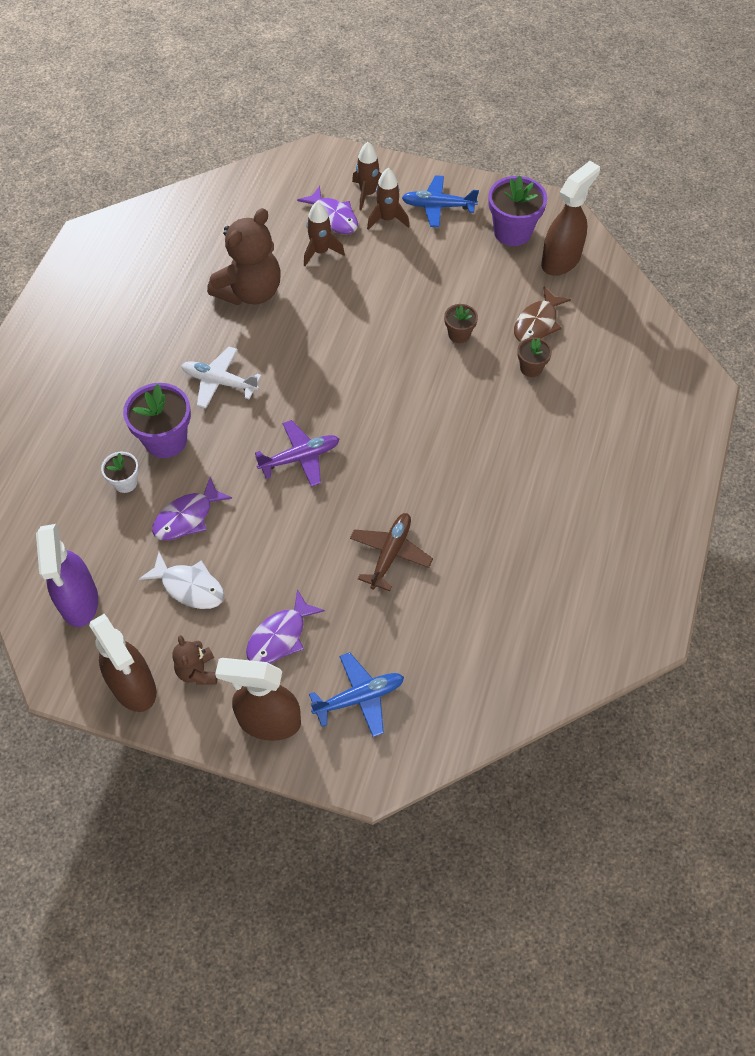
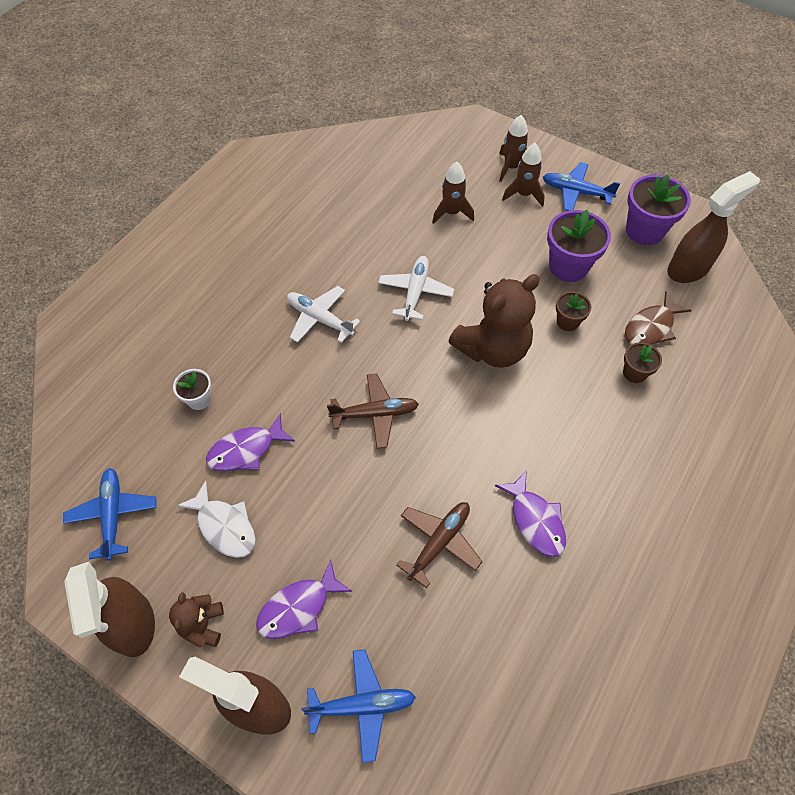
camera: 15 degrees right, 0 degrees up
purple spray bottle [36,524,98,627] -> blue plane [63,468,156,561]
purple flower pot [123,383,191,458] -> purple flower pot moved to [547,210,611,282]
brown teddy bear [207,208,280,305] -> brown teddy bear moved to [448,274,540,368]
purple plane [255,420,339,487] -> brown plane [327,373,419,448]
purple fish [297,186,358,234] -> purple fish moved to [495,470,566,557]
none -> white plane [378,256,454,321]

